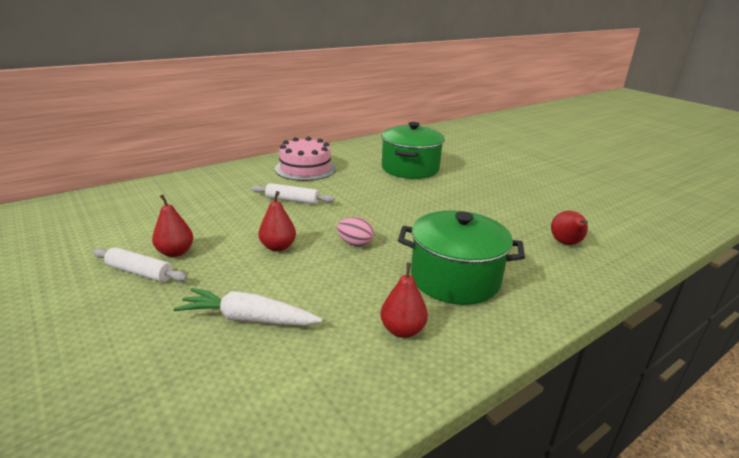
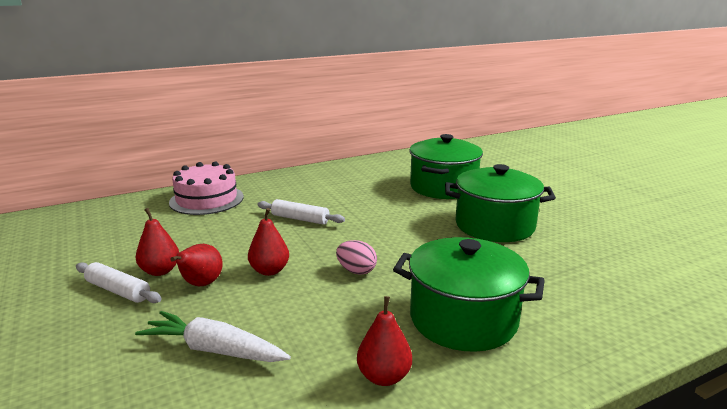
camera: 10 degrees right, 5 degrees down
pink cake [275,137,336,181] -> pink cake moved to [169,161,244,215]
red pear [551,211,588,245] -> red pear moved to [170,244,223,286]
none -> green pot [445,164,556,242]

